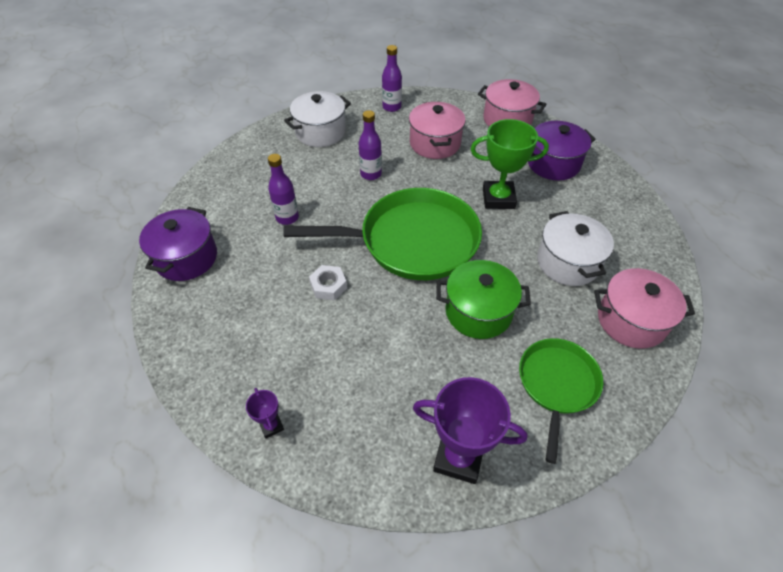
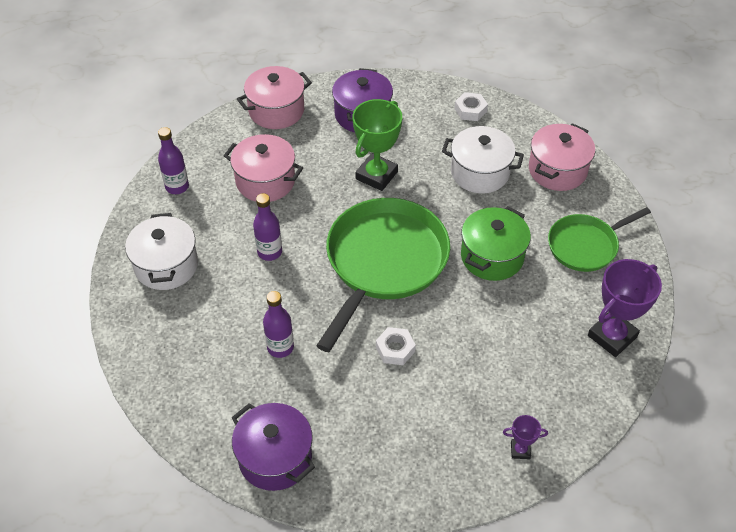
camera: 60 degrees left, 0 degrees up
green pan [519,338,603,464] -> green pan turned 75 degrees counterclockwise [548,207,651,272]
none -> white nut [454,92,488,121]

